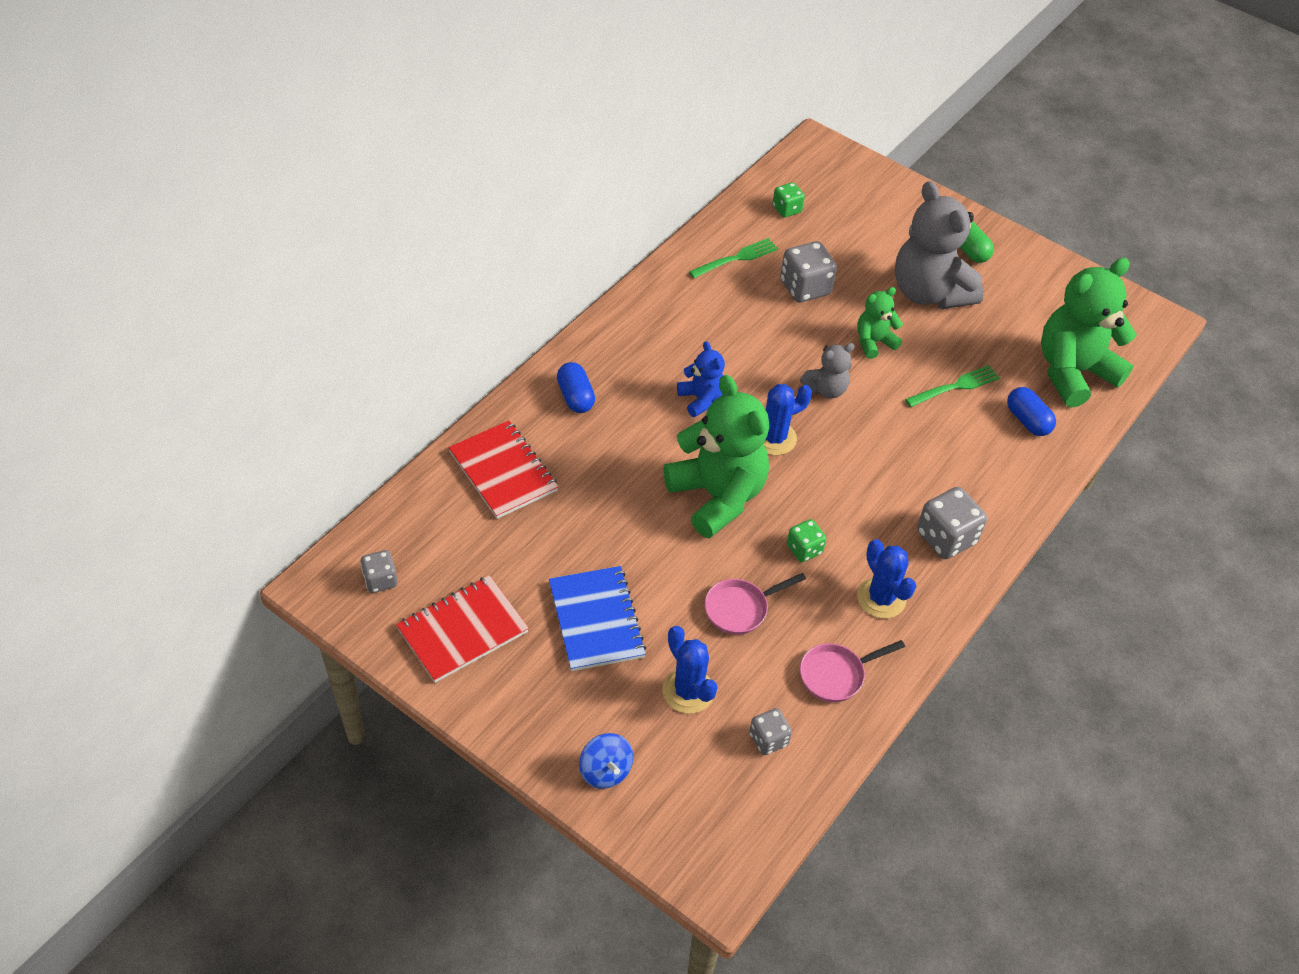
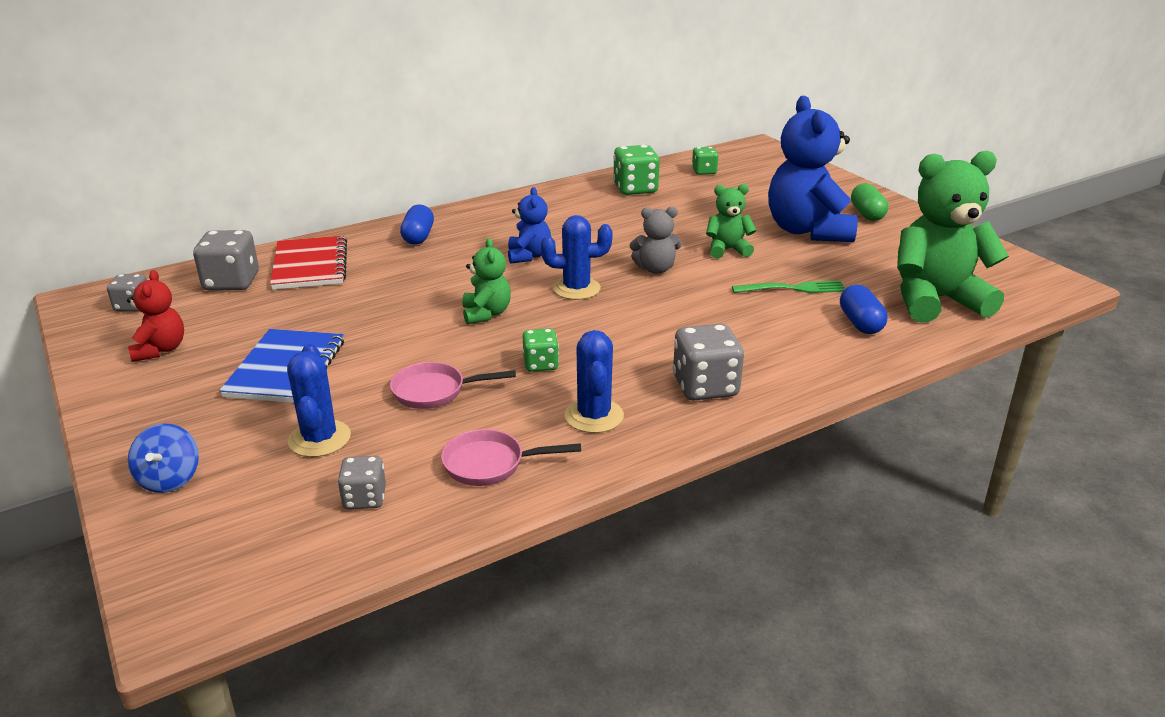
camera: 25 degrees right, 20 degrees down
red notebook [396,575,529,683] -> red teddy bear [127,270,184,362]
green teddy bear [664,375,769,538] -> green teddy bear [462,238,511,324], size x0.50
green fork [689,238,778,278] -> green dice [613,145,660,195]
grey dice [780,241,837,302] -> grey dice moved to [193,230,259,291]
grey teddy bear [895,181,984,309] -> blue teddy bear [768,96,858,242]

